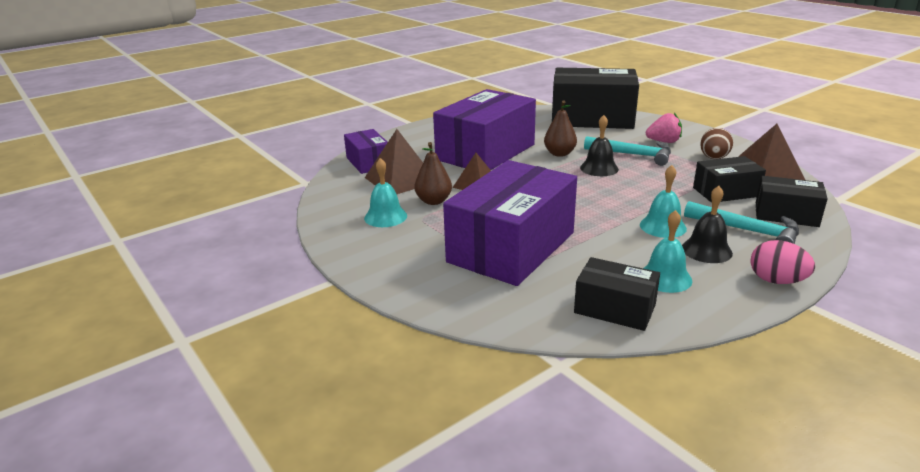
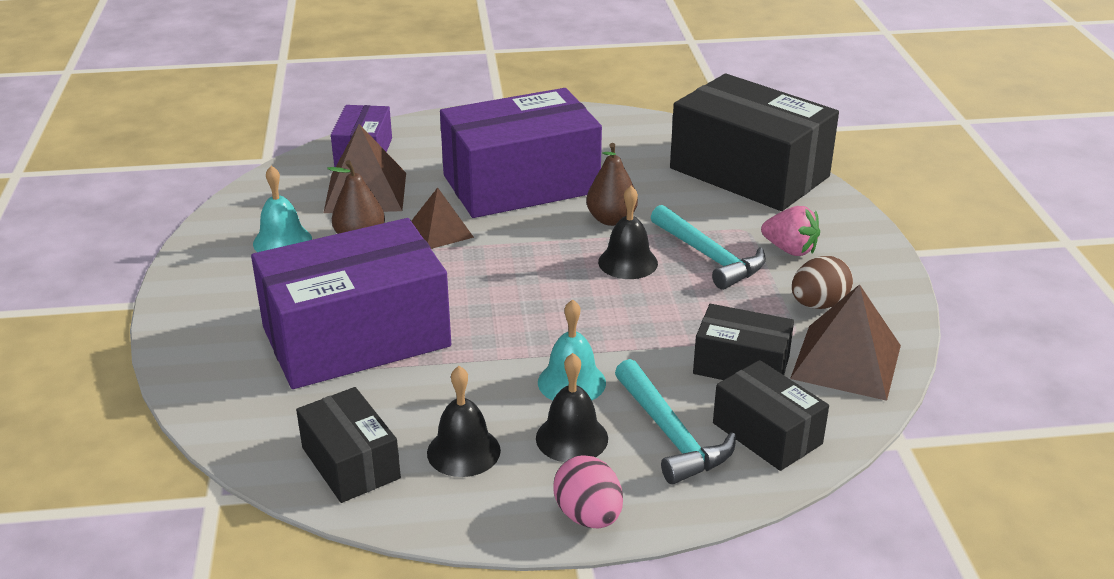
camera: 30 degrees right, 5 degrees up
turquoise bell [643,210,692,293] -> black bell [427,366,501,477]

